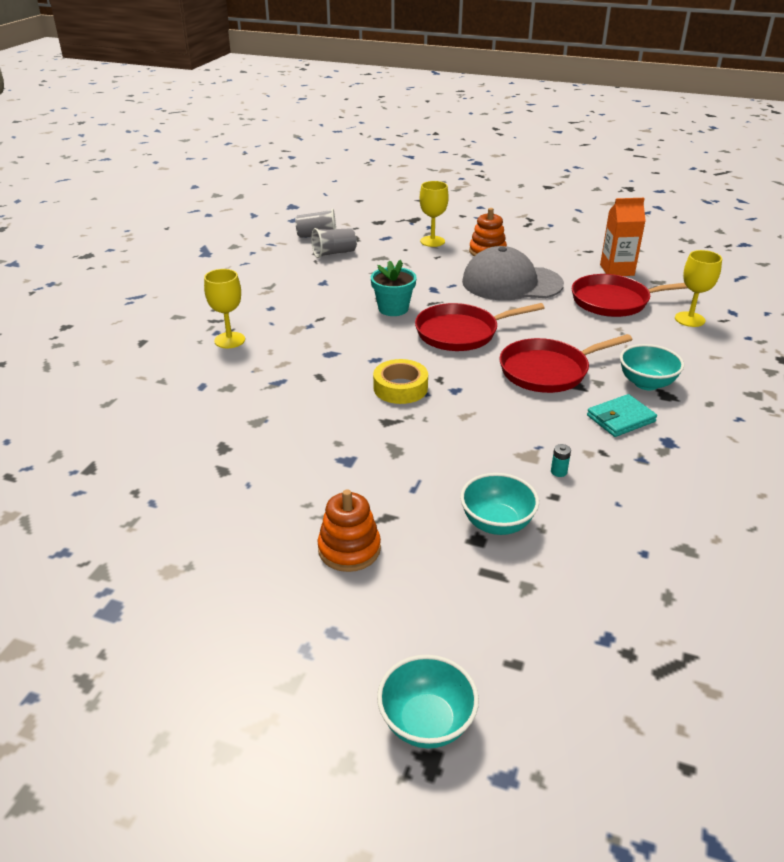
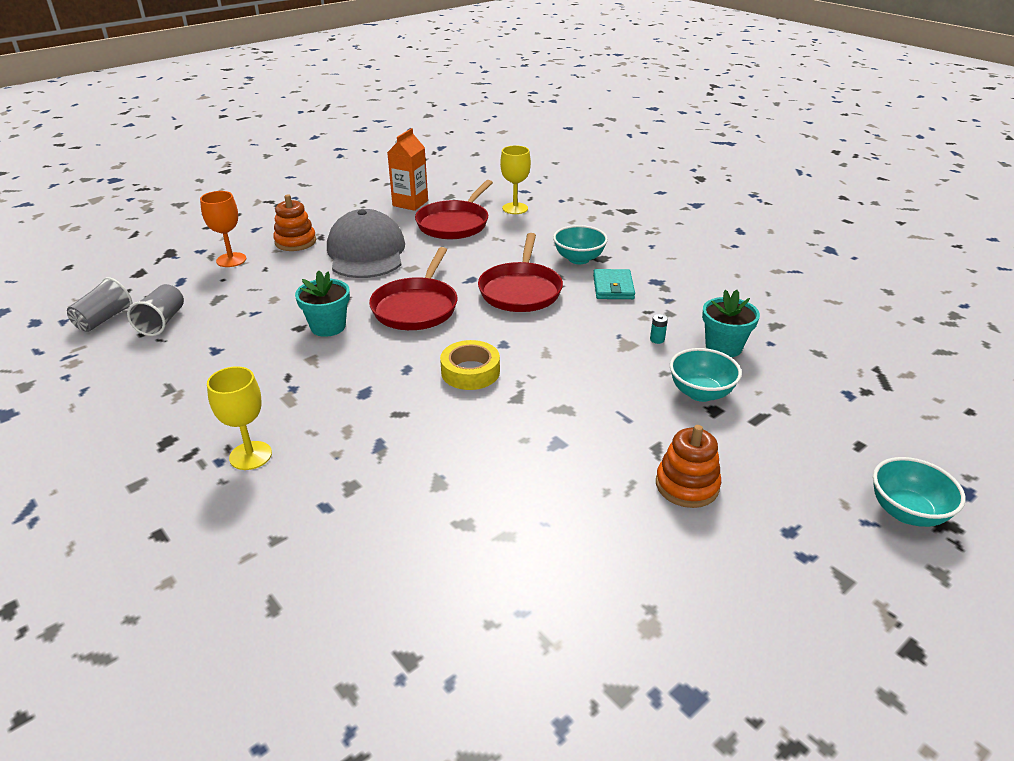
camera: 60 degrees left, 0 degrees up
yellow goblet [420,181,449,247] -> orange goblet [200,191,246,267]
grey cap [462,246,564,300] -> grey cap turned 135 degrees clockwise [327,209,405,278]
none -> turquoise flower pot [702,290,760,357]

